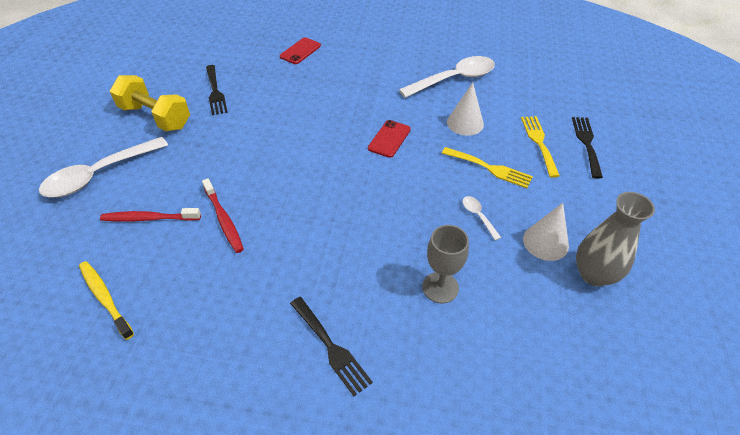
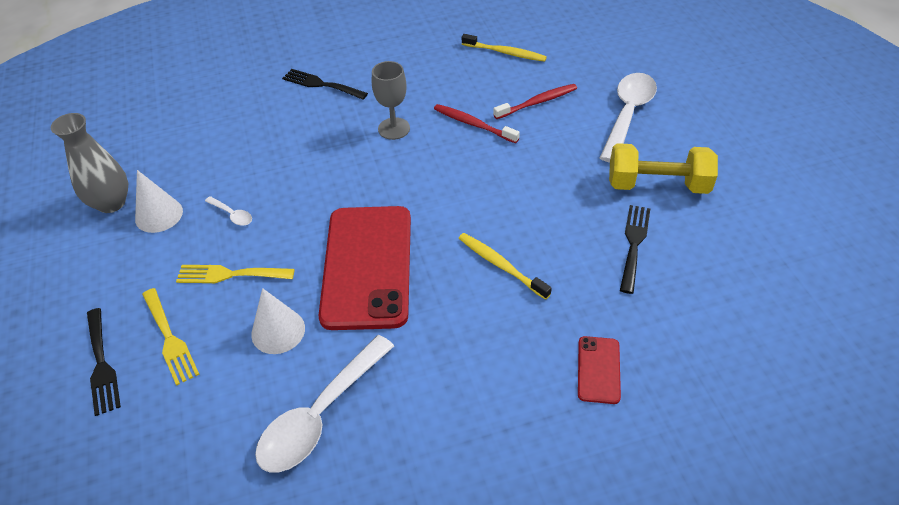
camera: 155 degrees right, 0 degrees up
black fork [206,65,228,115] -> black fork turned 60 degrees clockwise [620,205,650,294]
red phone [368,120,411,158] -> red phone [319,206,411,330], size x2.31
grey goblet [422,225,469,304] -> grey goblet moved to [372,61,410,140]
none -> yellow toothbrush [459,233,552,300]

